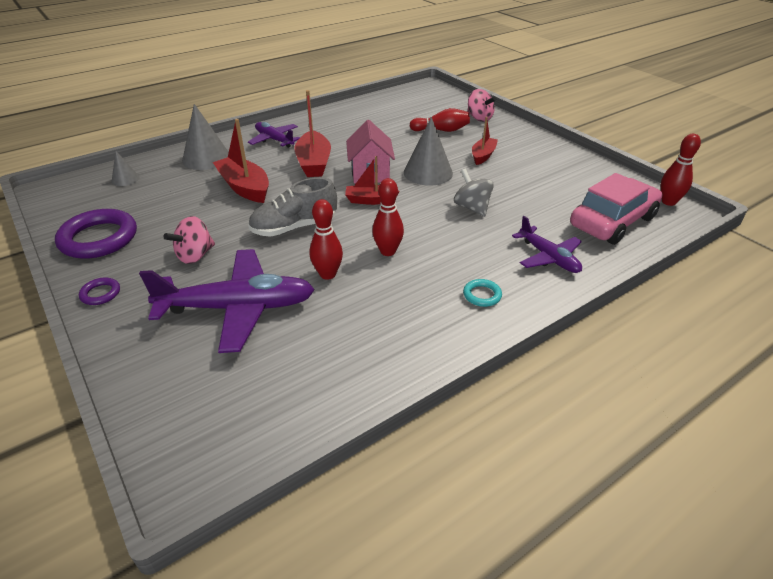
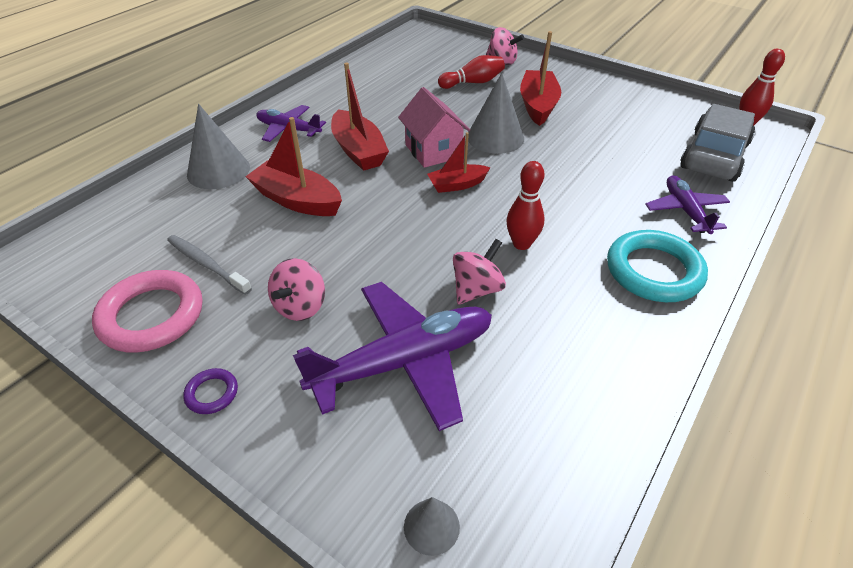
camera: 20 degrees left, 5 degrees up
purple ring [55,209,137,259] -> pink ring [92,270,202,353]
grey cone [112,151,139,186] -> grey cone moved to [404,497,460,556]
grey shoe [248,177,337,237] -> none
red bowling pin [310,199,343,280] -> pink spinning top [453,239,506,304]
grey spinning top [454,169,494,217] -> none
turquoise ring [463,279,502,307] -> turquoise ring [607,230,708,302], size x2.21
red boat [472,117,498,165] -> red boat [520,31,561,126], size x1.60
purple plane [512,216,582,273] -> purple plane turned 135 degrees counterclockwise [646,175,730,234]
pink car [570,173,662,245] -> grey car [680,104,755,182]
none -> grey toothbrush [167,235,252,295]

